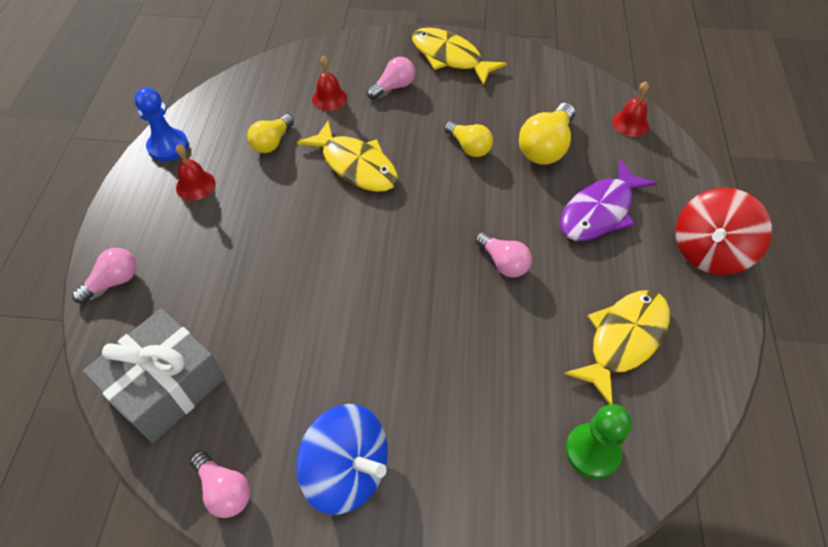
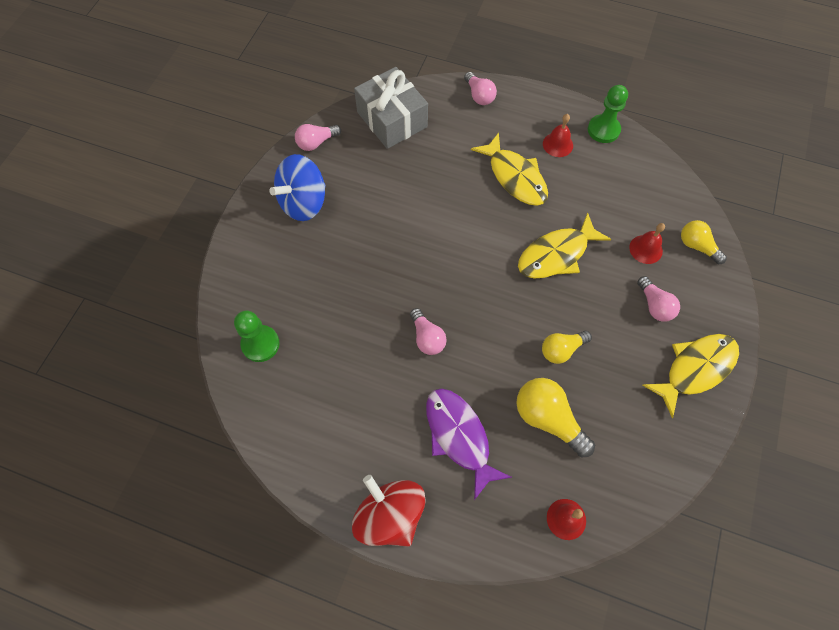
camera: 105 degrees right, 10 degrees up
blue pawn [134,88,189,161] -> green pawn [588,85,628,143]
yellow light bulb [247,114,294,153] -> yellow light bulb moved to [681,220,727,264]
pink light bulb [475,232,532,278] -> pink light bulb turned 90 degrees counterclockwise [410,308,447,355]
yellow fish [564,290,670,404] -> yellow fish moved to [471,133,548,206]

